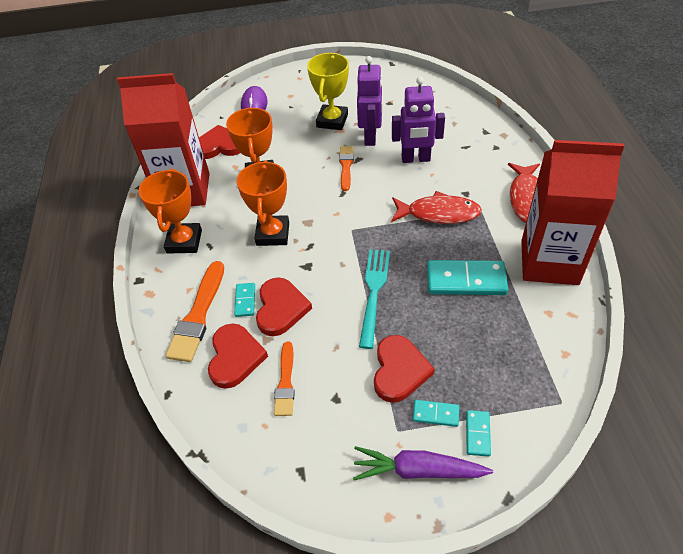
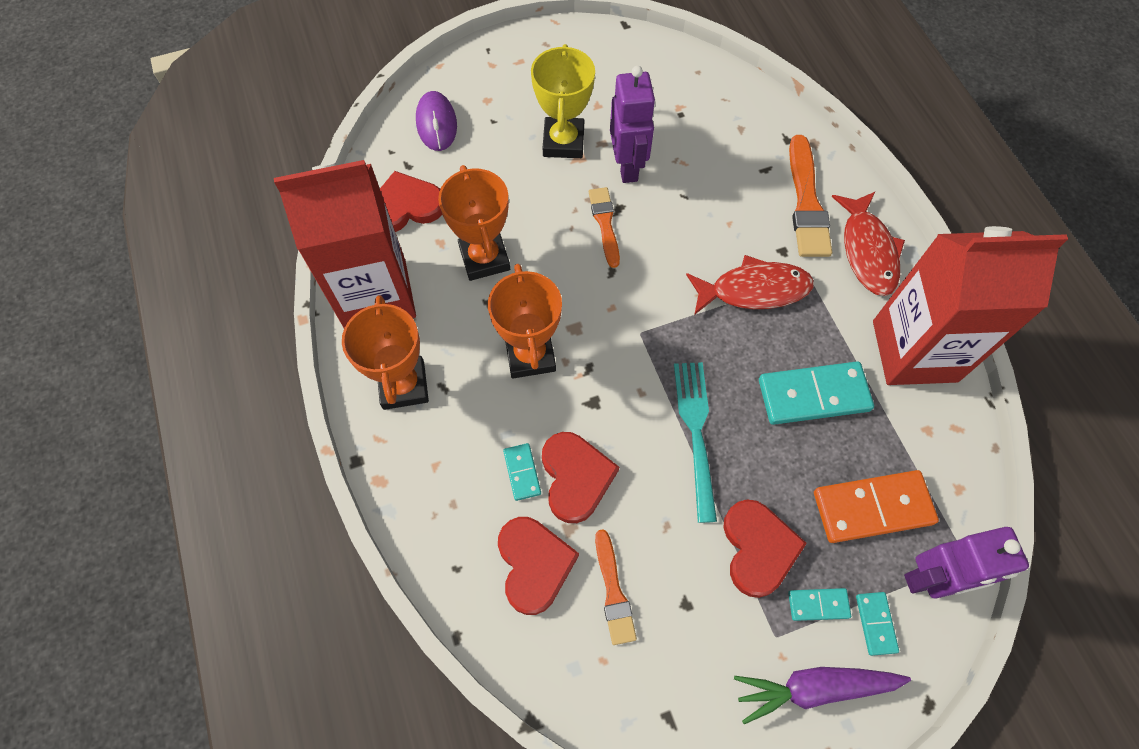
camera: 15 degrees left, 15 degrees up
orange brush [165,261,224,362] -> orange brush moved to [789,135,832,257]
purple robot [392,77,445,163] -> purple robot moved to [904,527,1029,599]
none -> orange domino [814,470,939,543]

